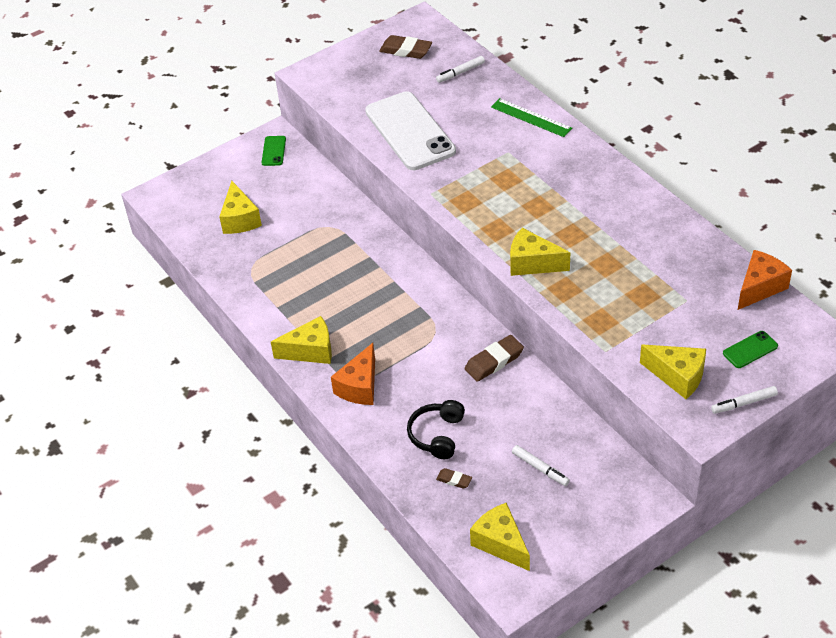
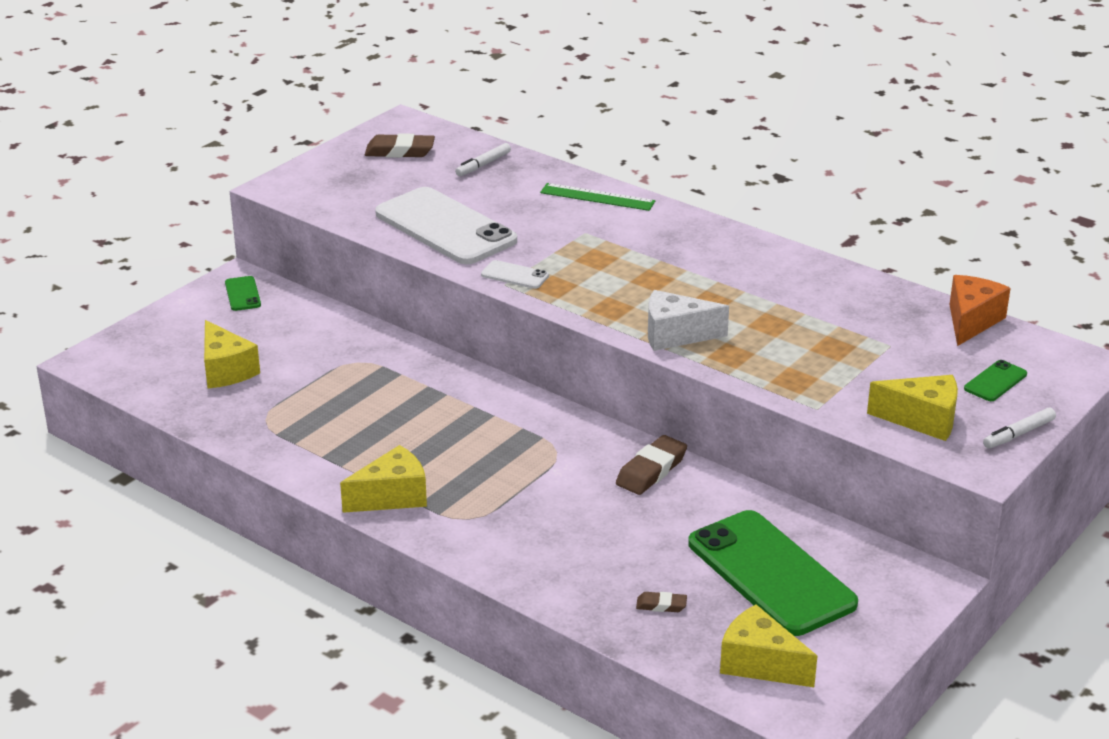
camera: 20 degrees left, 15 degrees down
orange cheese [331,343,375,405] -> none
black headphones [407,400,465,459] -> none
yellow cheese [510,228,570,276] -> white cheese [648,290,729,351]
white marker [512,445,570,486] -> green phone [688,510,858,636]
none -> white phone [481,260,549,289]

